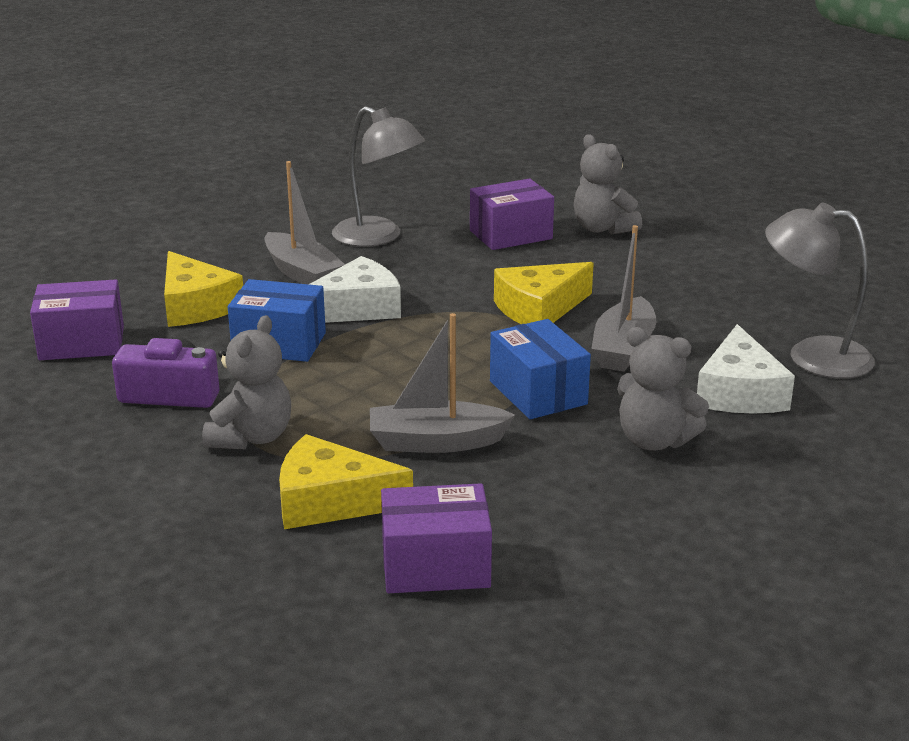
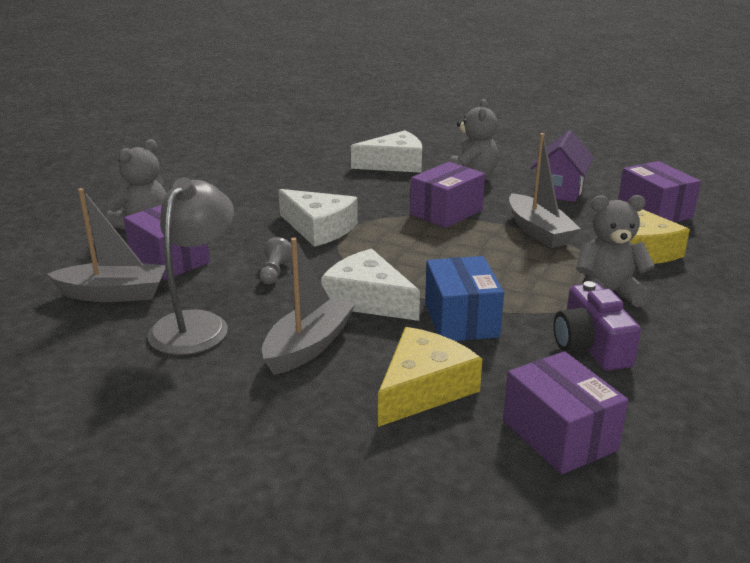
camera: 110 degrees left, 0 degrees up
blue box [490,319,591,419] -> purple box [410,162,485,228]
yellow cheese [494,262,594,324] -> white cheese [278,189,358,247]
grey boat [591,225,657,372] -> grey boat moved to [47,188,166,302]
grey lamp [765,202,875,379] -> none
none -> grey pawn [260,237,292,284]
none -> purple house [530,130,594,202]

